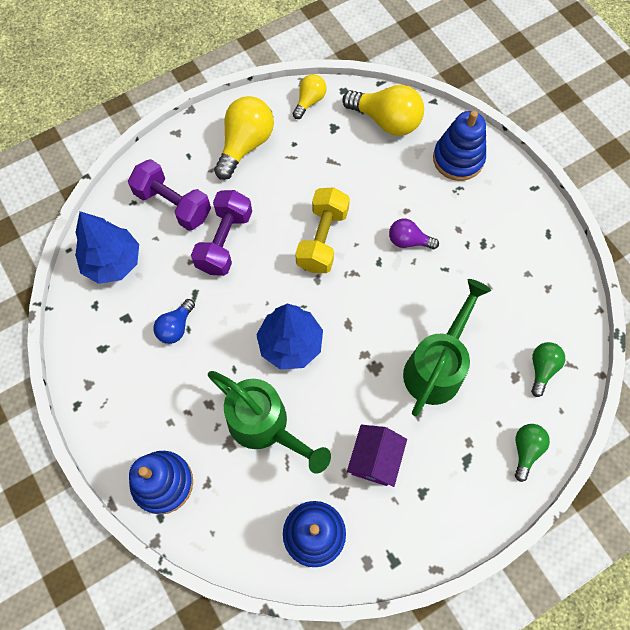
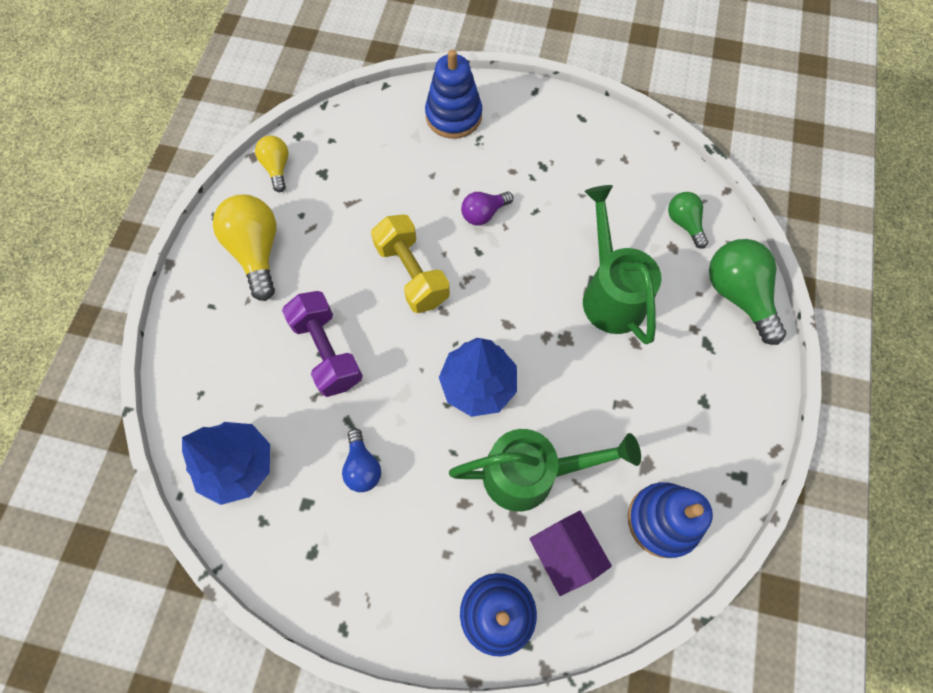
camera: 45 degrees left, 0 degrees up
purple dumbbell [128,159,211,231] -> none
yellow light bulb [342,85,424,136] -> none
purple house [347,425,407,487] -> purple house moved to [529,511,612,596]
green light bulb [515,424,550,482] -> green light bulb [709,239,786,345], size x1.76

